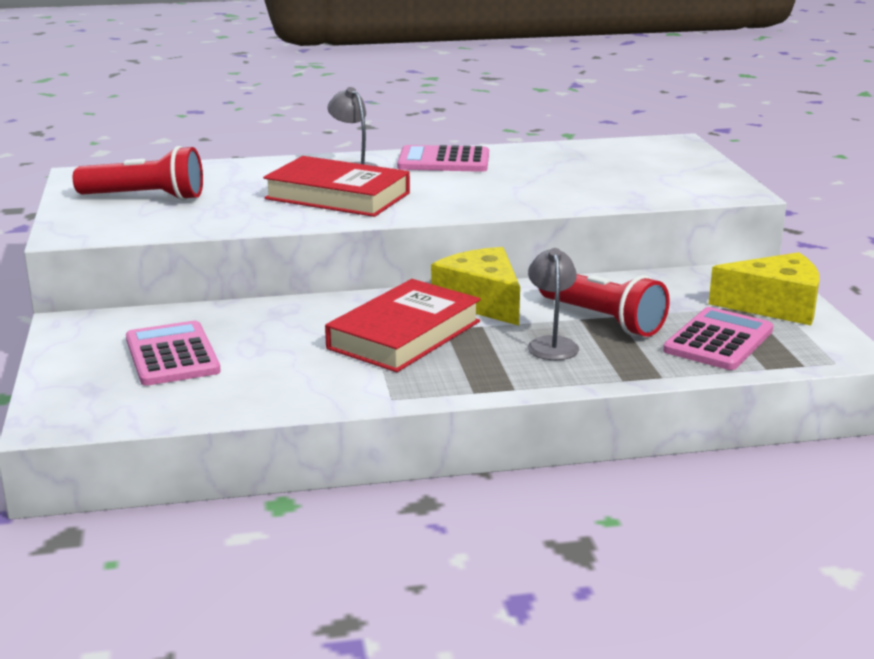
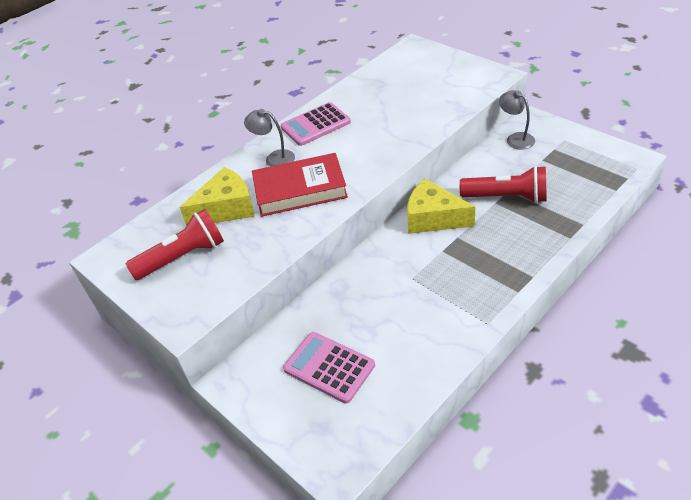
camera: 30 degrees left, 20 degrees up
red book [325,279,481,372] -> none
grey lamp [527,248,579,360] -> grey lamp moved to [499,90,535,150]
pink calculator [663,307,773,370] -> none
yellow cheese [709,252,819,325] -> yellow cheese moved to [179,167,255,226]

